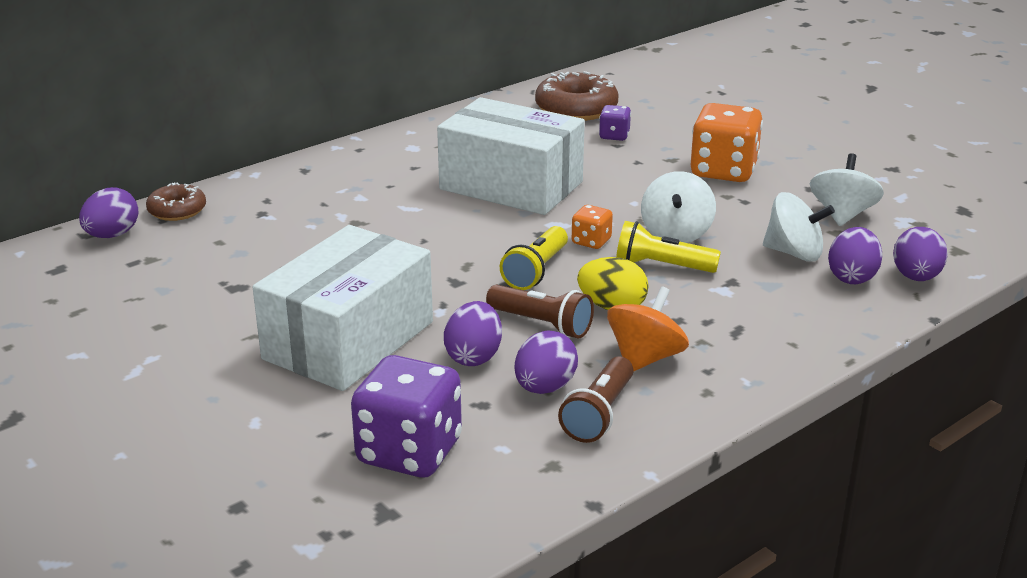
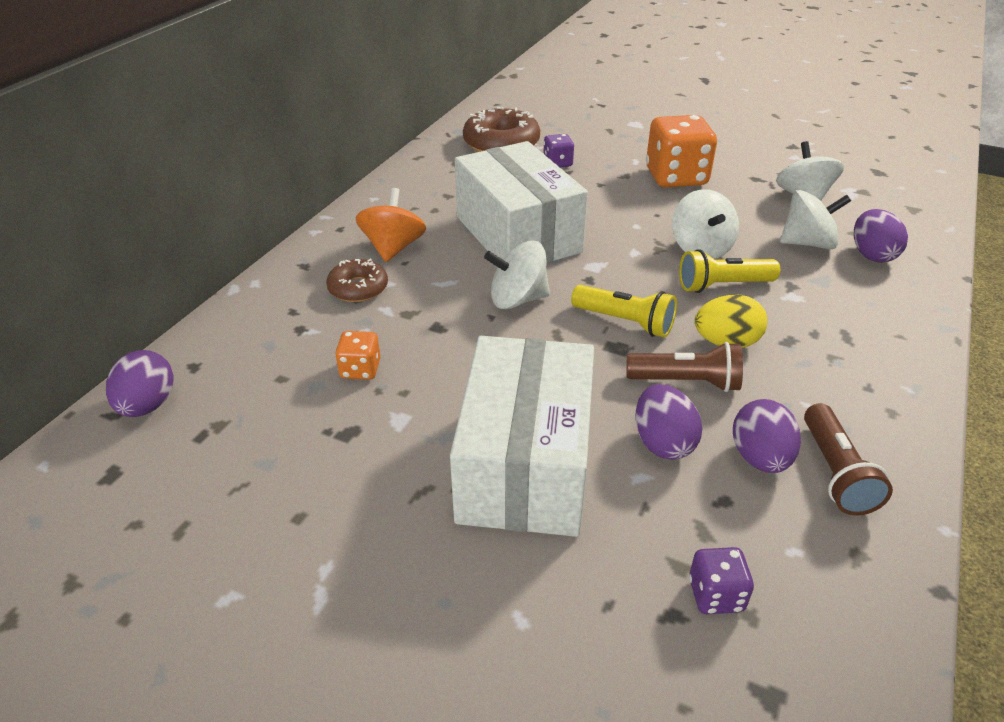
camera: 25 degrees left, 10 degrees up
brown donut [146,183,206,221] -> brown donut moved to [326,259,388,302]
purple dice [351,355,462,477] -> purple dice [689,547,754,614], size x0.49
white box [437,97,585,215] -> white box turned 60 degrees clockwise [455,141,588,263]
yellow flashlight [500,226,568,290] -> yellow flashlight turned 60 degrees counterclockwise [571,285,677,338]
orange dice [572,205,613,249] -> orange dice moved to [335,331,380,380]
orange spinning top [607,286,689,371] -> orange spinning top moved to [355,188,426,262]
purple egg [893,227,948,281] -> none
none -> white spinning top [484,241,550,309]

